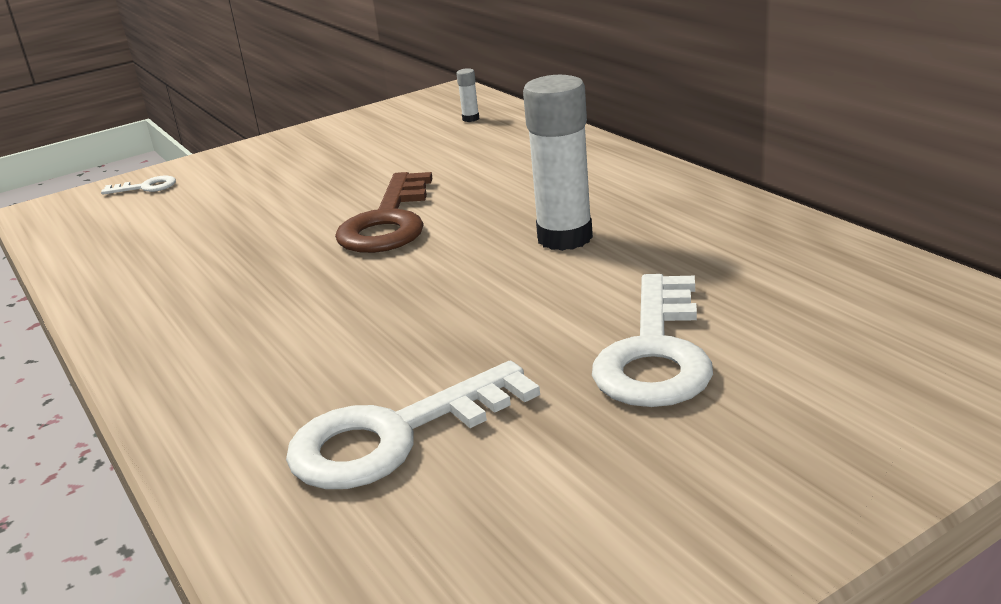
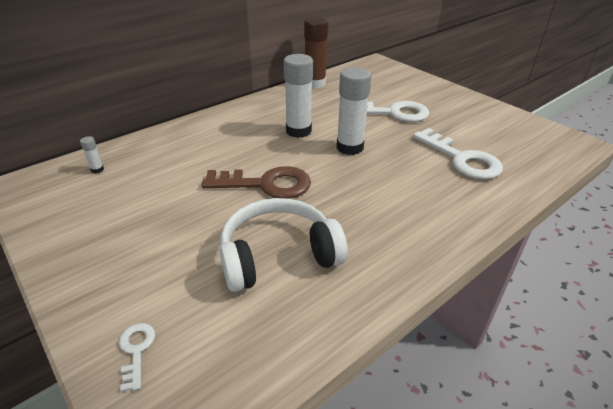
camera: 100 degrees left, 10 degrees up
none -> white headphones [220,198,348,292]
none -> brown glue stick [304,17,328,88]
none -> white glue stick [337,67,372,155]

